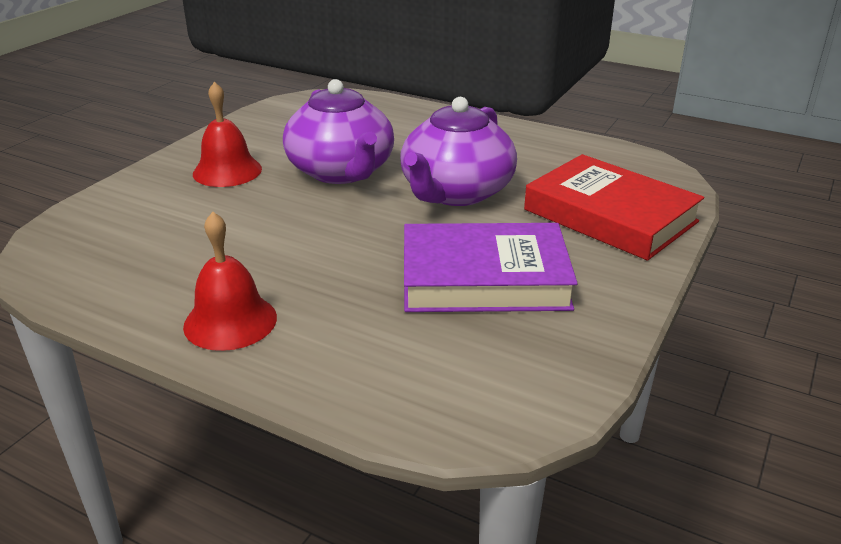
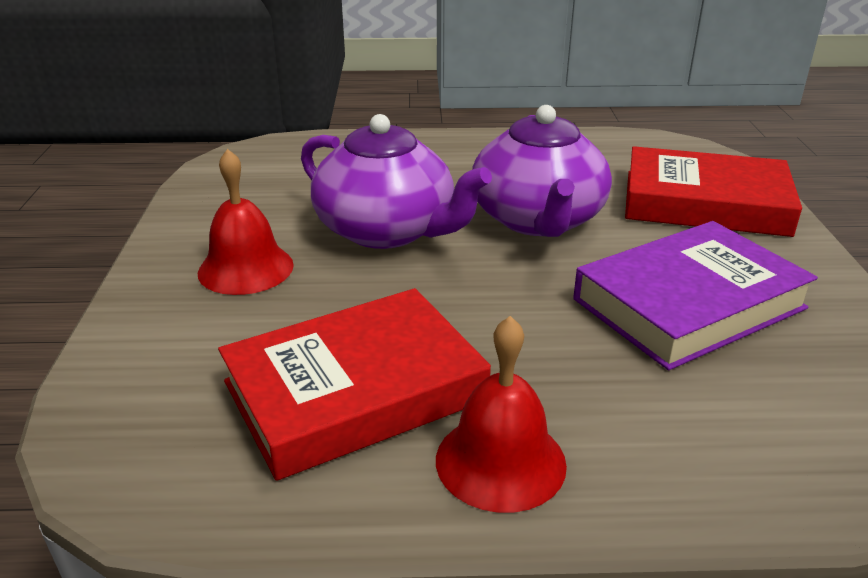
camera: 30 degrees left, 0 degrees up
none -> red book [218,288,491,481]

